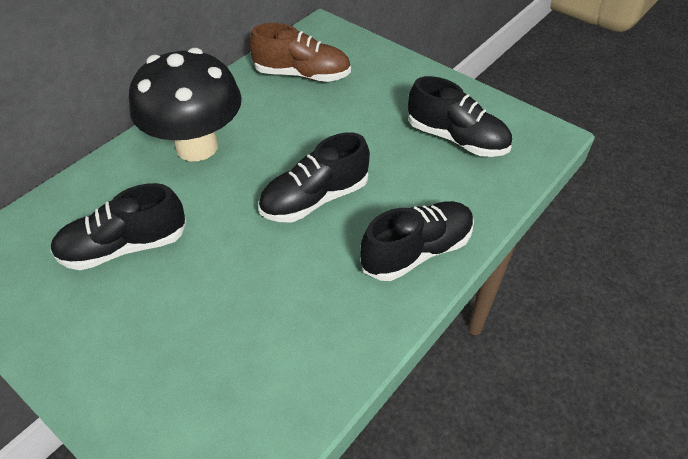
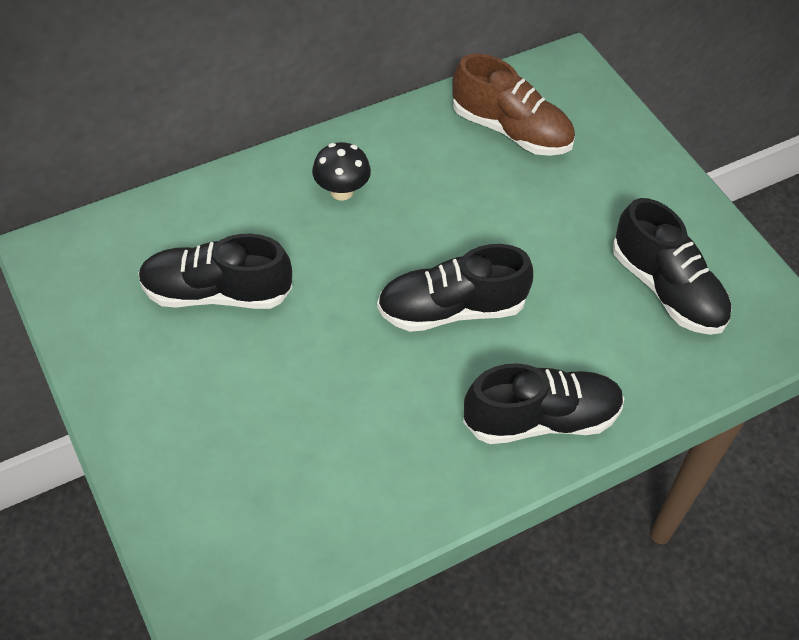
camera: 20 degrees right, 5 degrees up
black mushroom [129,48,241,161] -> black mushroom [312,142,371,200], size x0.44

